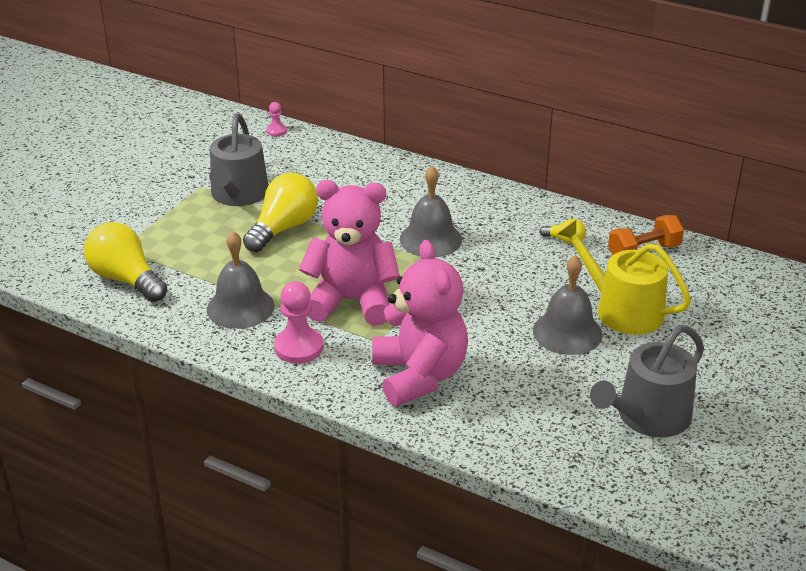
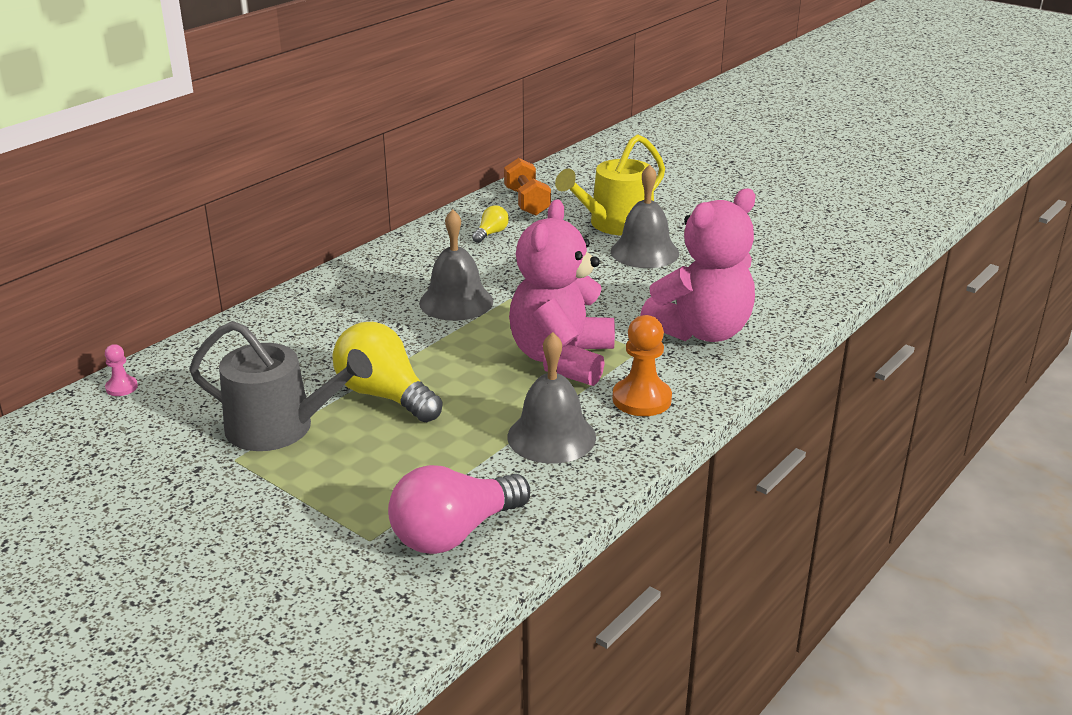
camera: 80 degrees left, 5 degrees down
yellow light bulb [84,222,167,302] -> pink light bulb [388,465,530,554]
pink pawn [274,281,323,363] -> orange pawn [613,315,672,416]
pink teddy bear [372,240,468,406] -> pink teddy bear turned 150 degrees clockwise [640,189,756,342]
grey watering can [590,325,704,437] -> none

